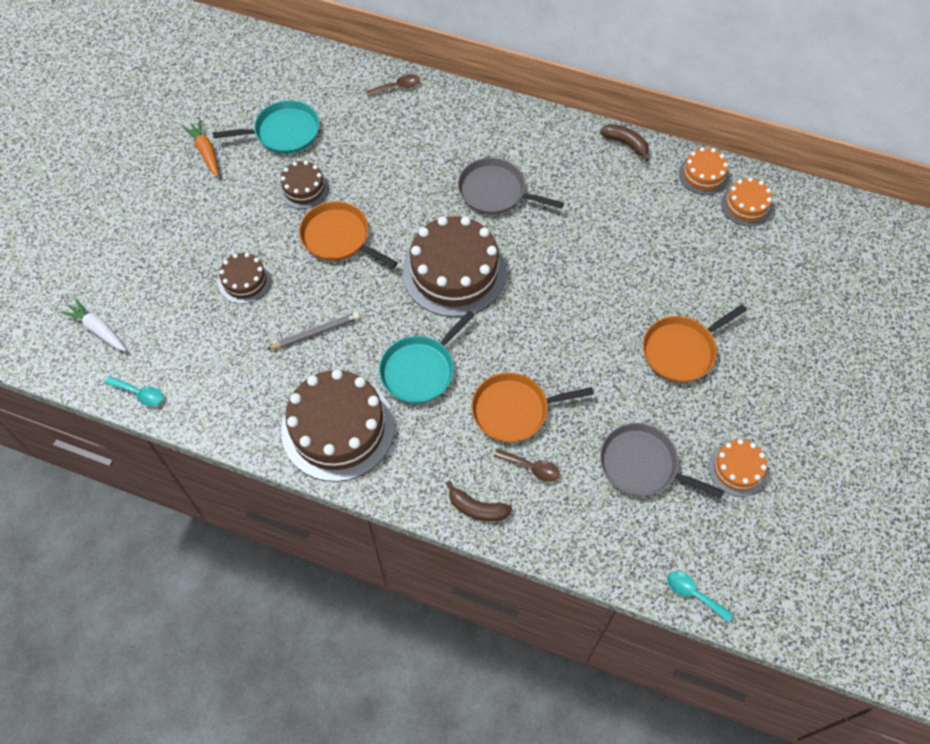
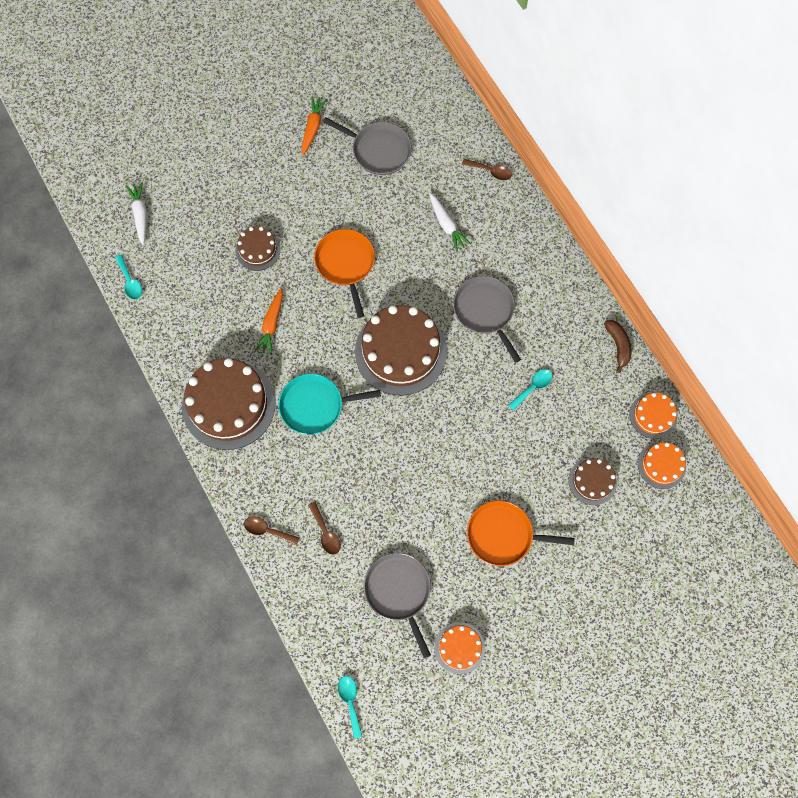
camera: 40 degrees right, 10 degrees up
turquoise pan [213,100,320,154] -> grey pan [323,117,412,175]
grey pencil [267,312,360,350] -> orange carrot [255,288,283,355]
brown cake [279,161,329,209] -> brown cake moved to [569,458,617,505]
brown banana [446,481,512,521] -> brown spoon [244,516,300,545]
orange pan [471,373,594,442] -> none
none -> white carrot [429,193,471,252]
none -> turquoise spoon [508,369,552,411]

